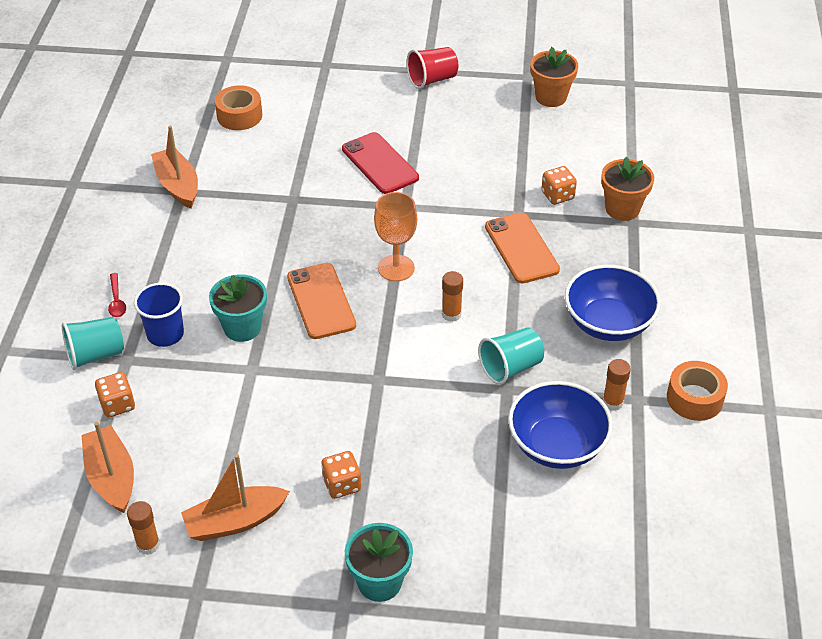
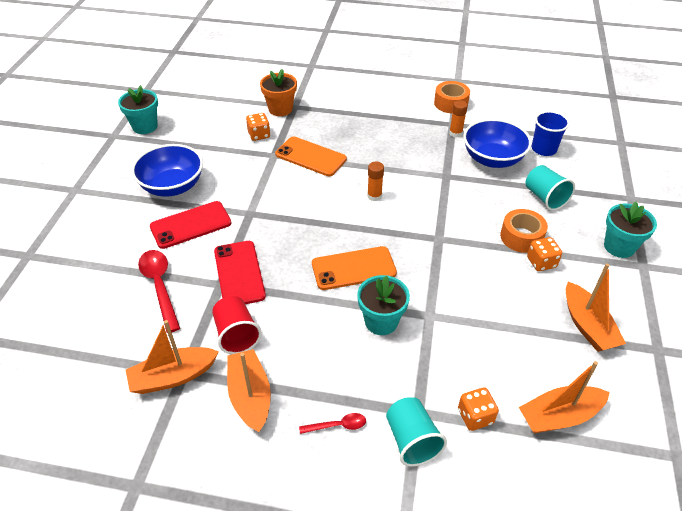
camera: 85 degrees left, 0 degrees up
orange glue stick [127,501,160,555] -> none
blue cup [134,283,184,347] -> blue cup moved to [532,111,570,156]
orange tape [215,85,262,130] -> orange tape moved to [500,209,548,253]
orange goblet [374,192,417,281] -> none
red cup [406,47,458,89] -> red cup moved to [212,296,262,354]
turquoise cup [478,327,544,385] -> turquoise cup moved to [526,165,575,211]
orange phone [485,213,560,284] -> orange phone turned 45 degrees clockwise [275,137,347,176]
orange flower pot [530,47,578,107] -> turquoise flower pot [118,85,158,134]
blue bowl [565,265,661,341] -> blue bowl moved to [131,144,203,197]
none -> red spoon [138,250,180,333]
none -> red phone [214,241,266,304]
none -> orange boat [227,349,271,433]

